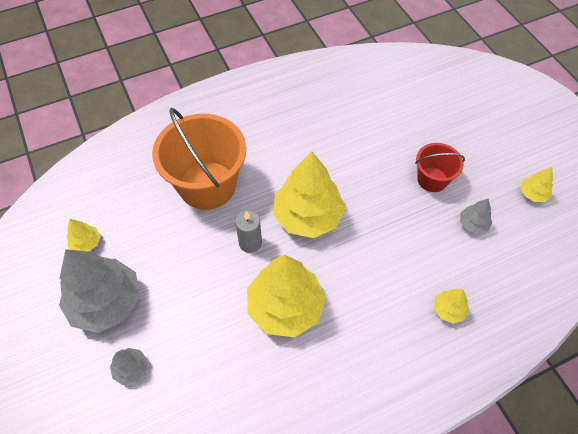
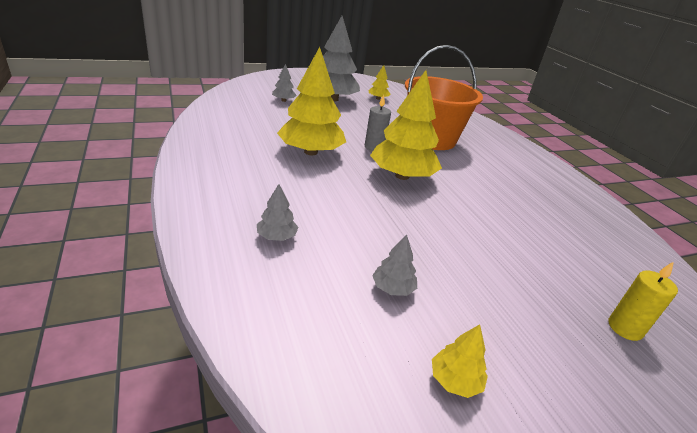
camera: 90 degrees right, 25 degrees down
red bucket [415,143,465,192] -> none
yellow tree [434,289,469,324] -> grey tree [257,184,298,241]
none -> yellow candle [609,261,678,341]

